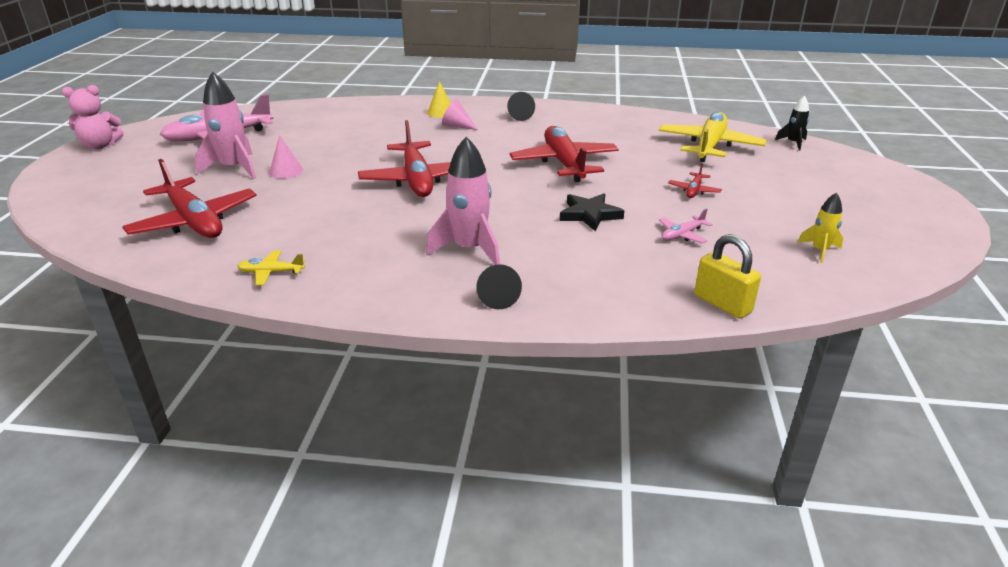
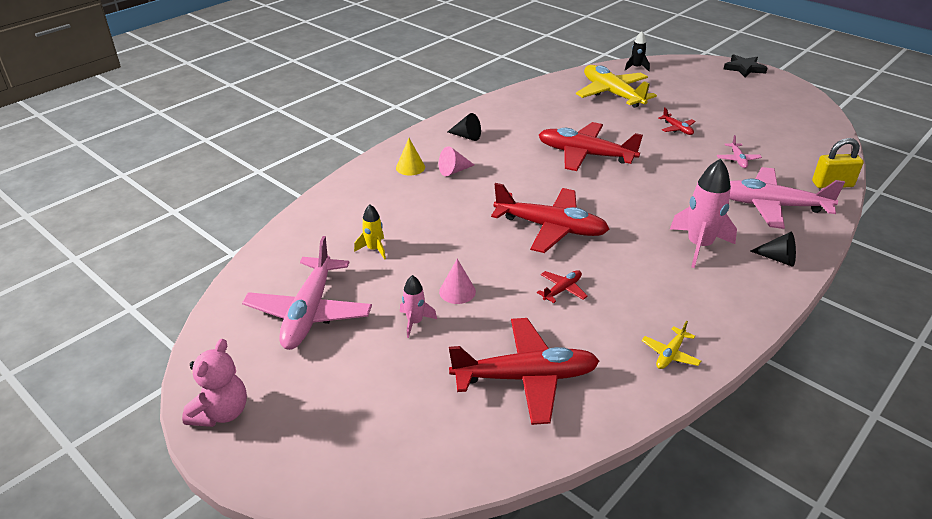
camera: 55 degrees left, 5 degrees up
pink rocket [195,71,256,179] -> pink rocket [400,275,437,338], size x0.54
black star [560,193,624,231] -> black star moved to [724,54,767,78]
yellow rocket [797,192,843,263] -> yellow rocket moved to [354,205,386,260]
none -> red plane [537,270,588,303]
none -> pink plane [729,167,845,229]

